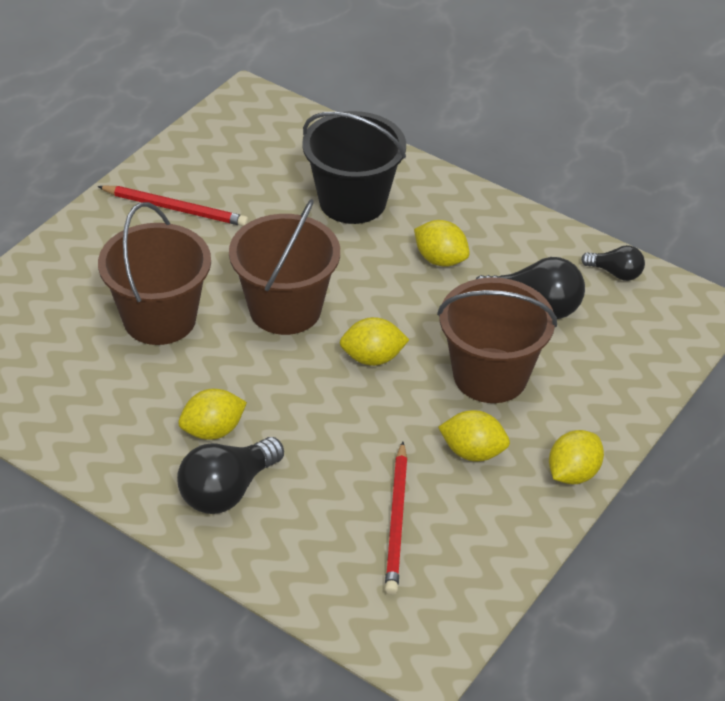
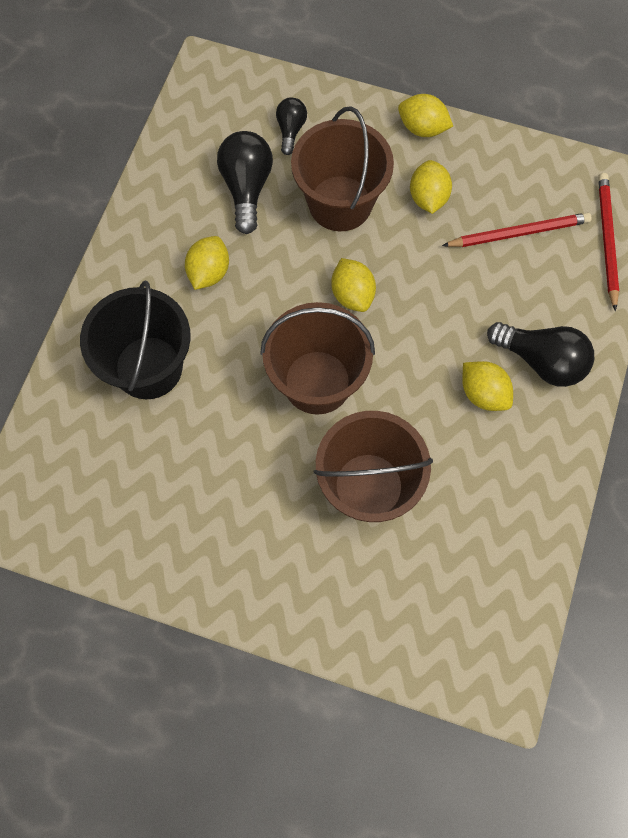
camera: 105 degrees left, 25 degrees up
red pencil [97,186,248,226] -> red pencil moved to [598,173,619,311]
black light bulb [581,245,645,281] -> black light bulb moved to [276,98,307,155]

